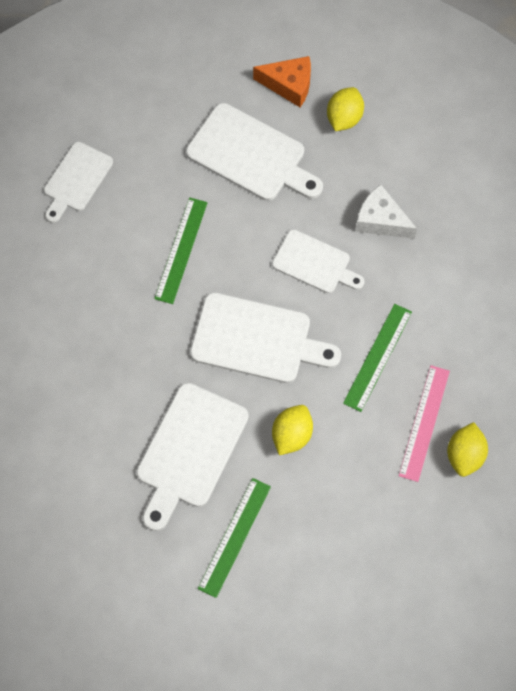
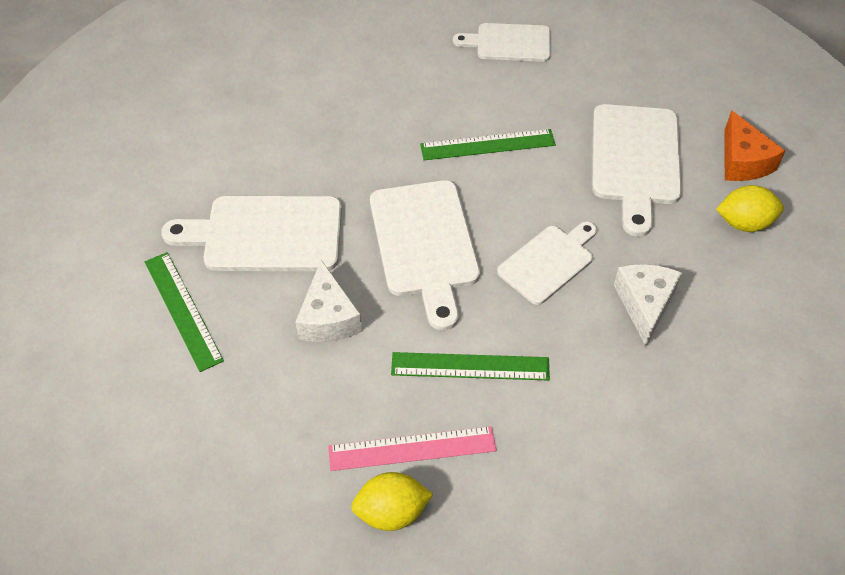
camera: 65 degrees right, 15 degrees down
green ruler [198,478,271,598] -> green ruler turned 60 degrees clockwise [145,252,224,372]
white cutting board [272,229,365,293] -> white cutting board turned 135 degrees counterclockwise [497,221,597,305]
yellow lemon [272,405,313,455] -> white cheese [295,260,362,342]

